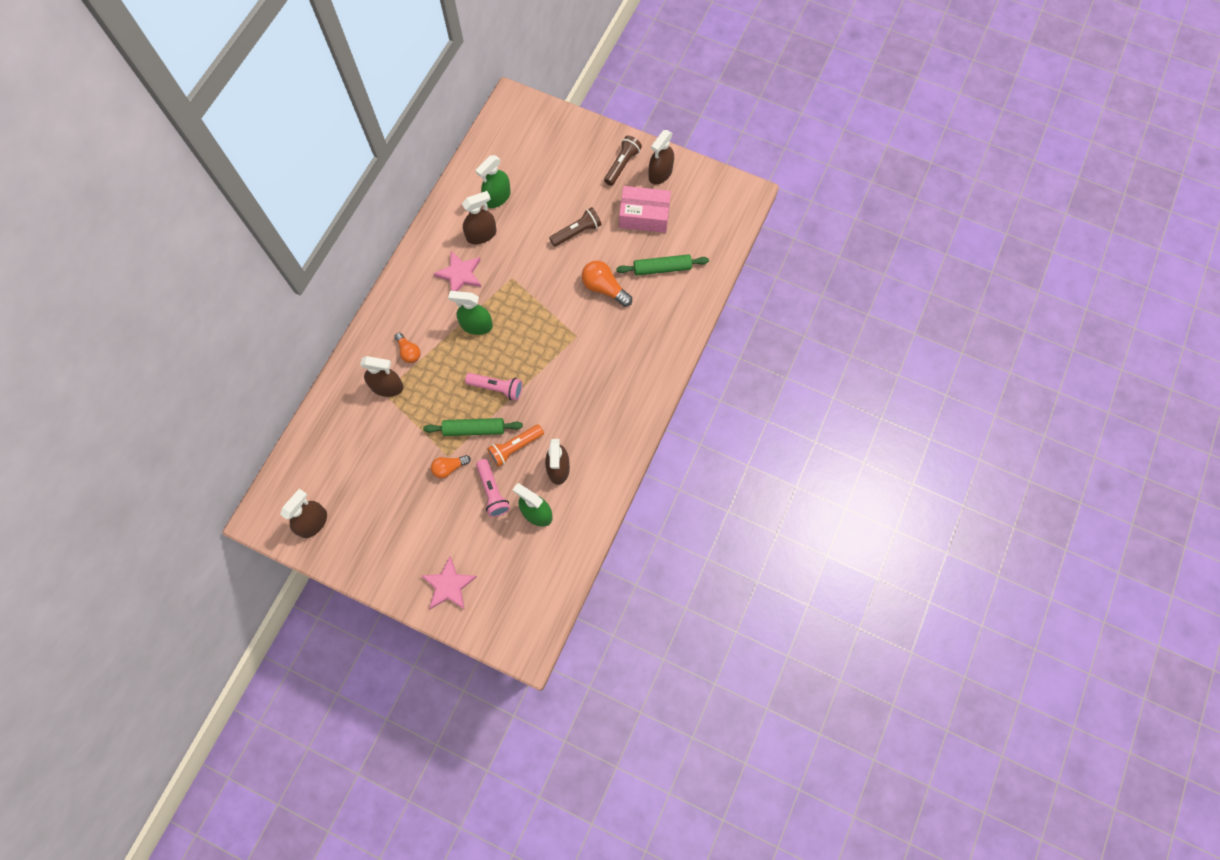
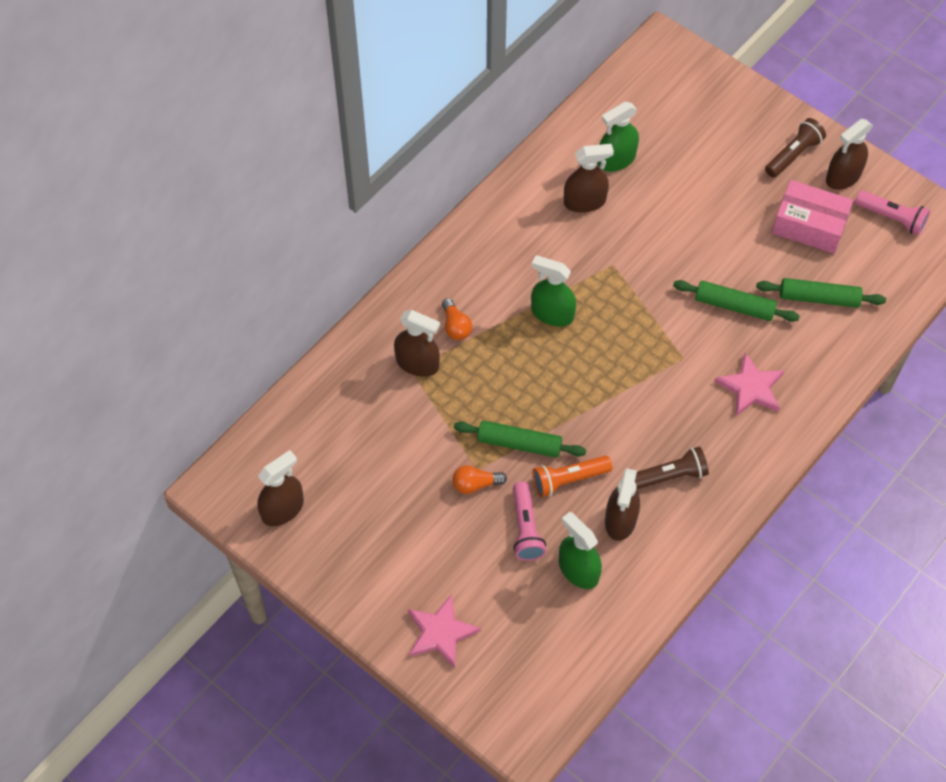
camera: 15 degrees right, 10 degrees down
pink star [433,251,481,291] -> pink star moved to [715,353,785,416]
pink flashlight [465,373,523,401] -> pink flashlight moved to [855,190,930,235]
brown flashlight [549,207,602,247] -> brown flashlight moved to [635,446,709,489]
orange light bulb [582,261,632,307] -> green rolling pin [673,280,800,322]

